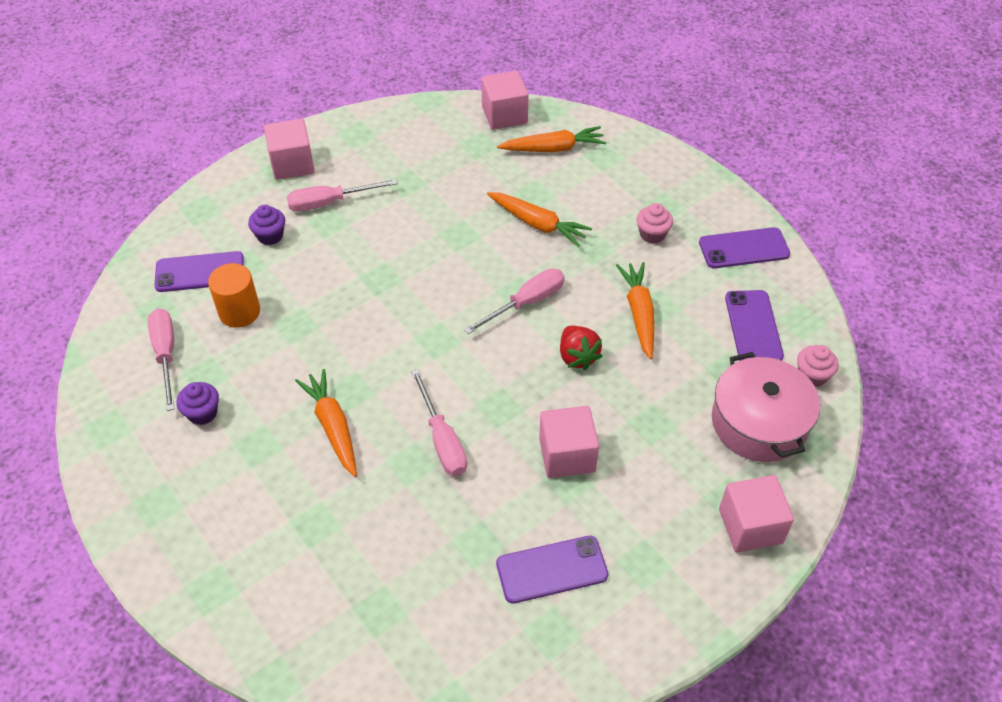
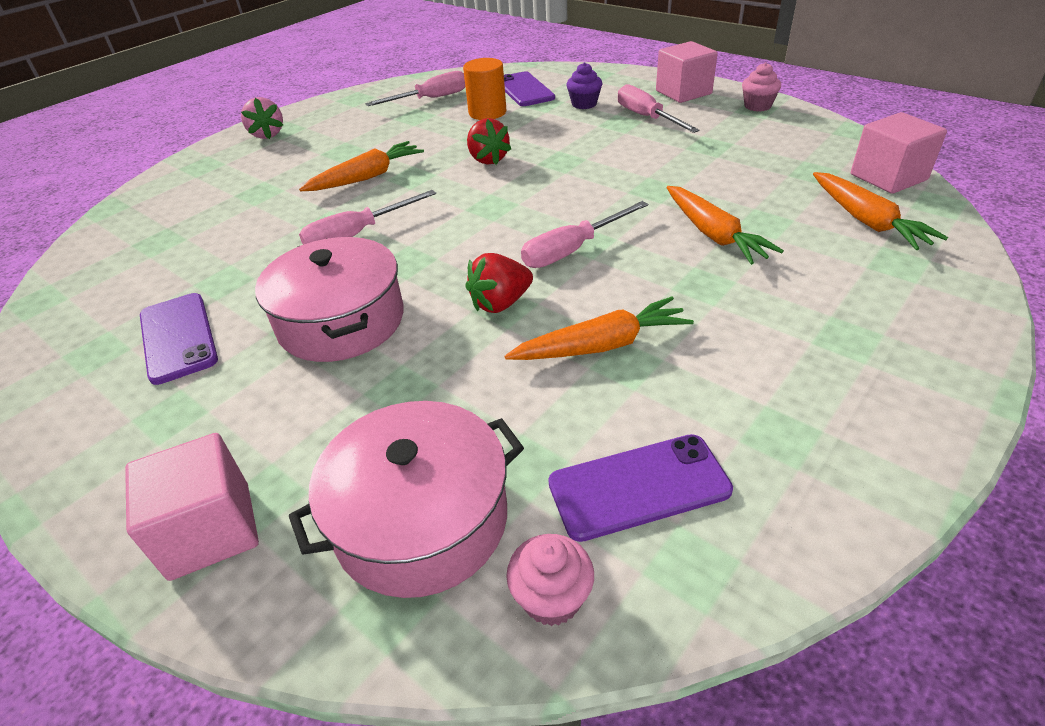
camera: 80 degrees right, 10 degrees down
purple cupcake [177,382,219,425] -> none
pink screwdriver [464,268,565,334] -> pink screwdriver turned 105 degrees clockwise [521,201,648,268]
orange carrot [487,192,592,247] -> orange carrot turned 45 degrees counterclockwise [666,186,784,265]
pink cube [539,406,599,478] -> pink pot [255,237,404,362]
pink cupcake [637,203,673,244] -> pink cupcake moved to [742,62,781,112]
purple phone [699,227,790,268] -> none
none -> pink strawberry [241,97,283,139]
none -> red strawberry [467,118,511,165]

